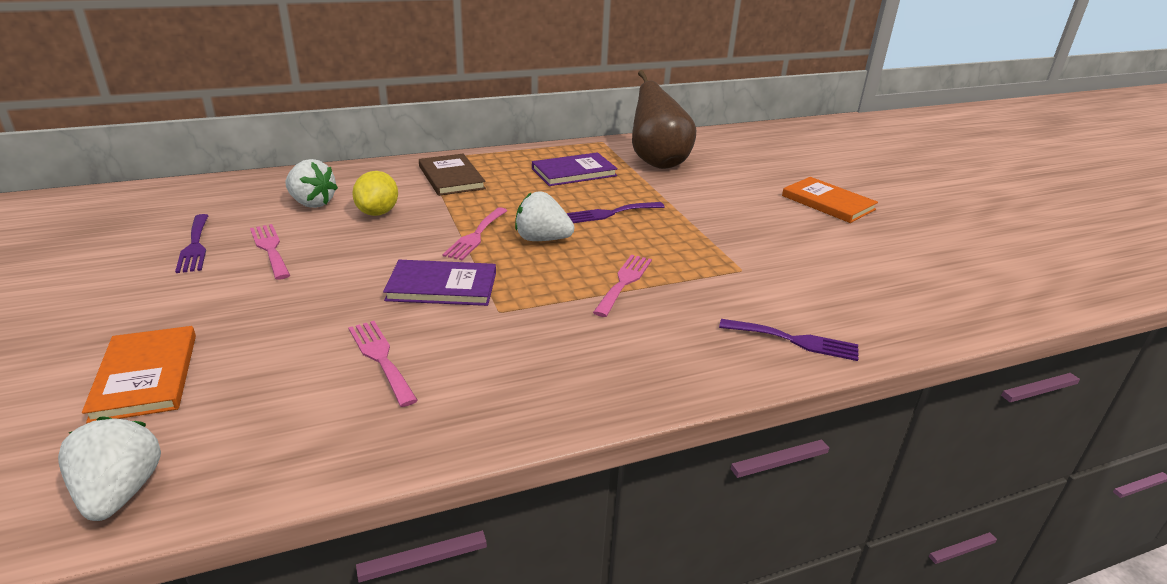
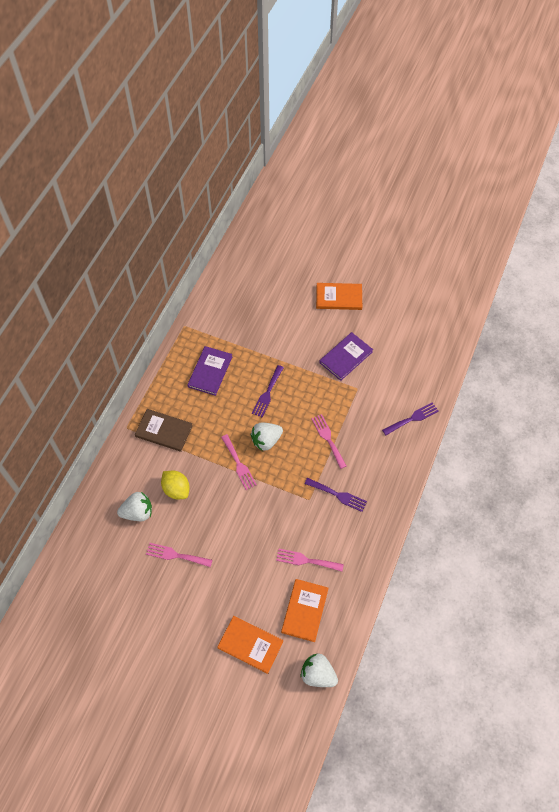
camera: 45 degrees left, 30 degrees up
purple fork [175,214,209,273] -> purple fork moved to [304,478,367,512]
purple book [383,260,496,306] -> purple book moved to [319,332,373,381]
brown pear [632,70,696,169] -> none
none -> orange book [281,579,328,642]

